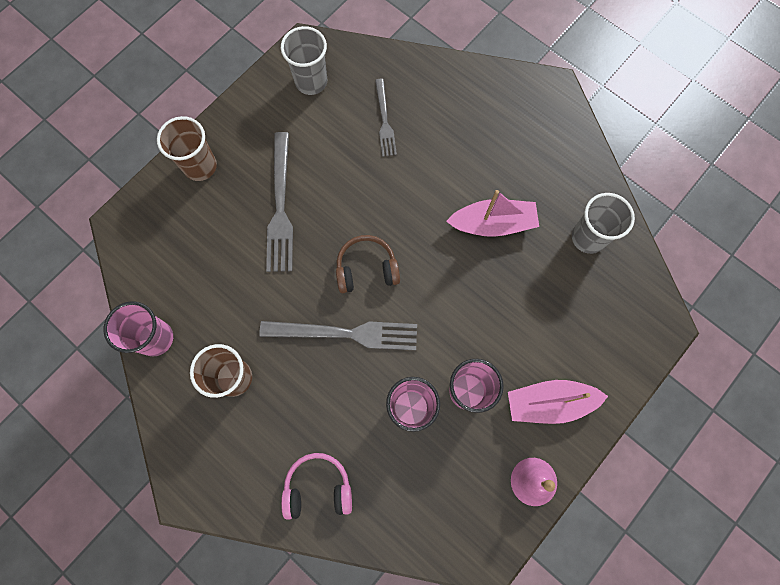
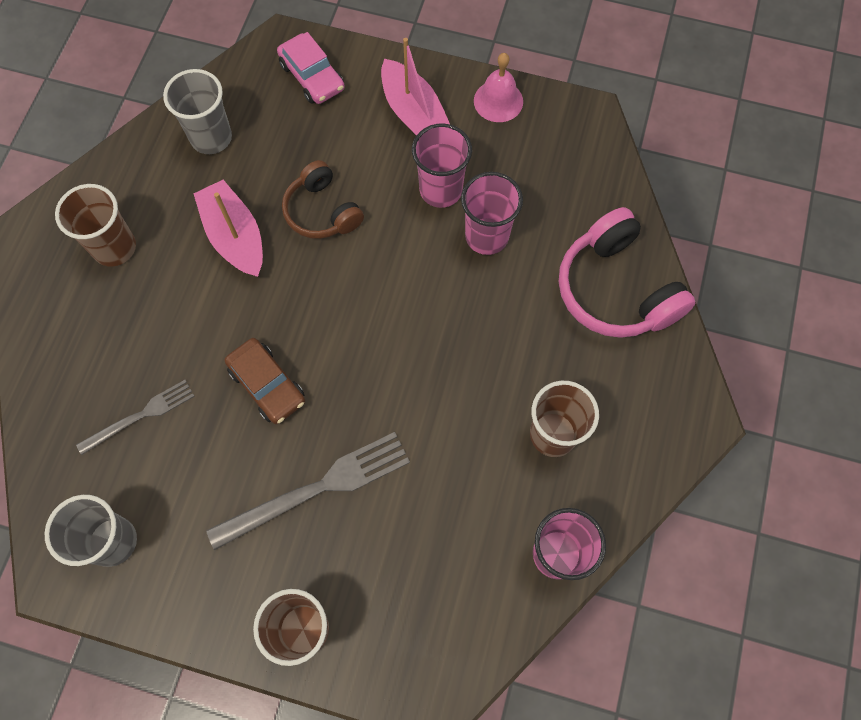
camera: 115 degrees left, 5 degrees down
grey fork [259,321,417,350] -> none
pink headphones [281,453,352,520] -> pink headphones [559,207,696,338], size x1.57
brown headphones [336,235,400,293] -> brown headphones moved to [282,160,364,239]
none -> brown cup [55,184,136,266]
none -> brown car [225,338,305,424]
none -> pink car [277,32,345,104]

